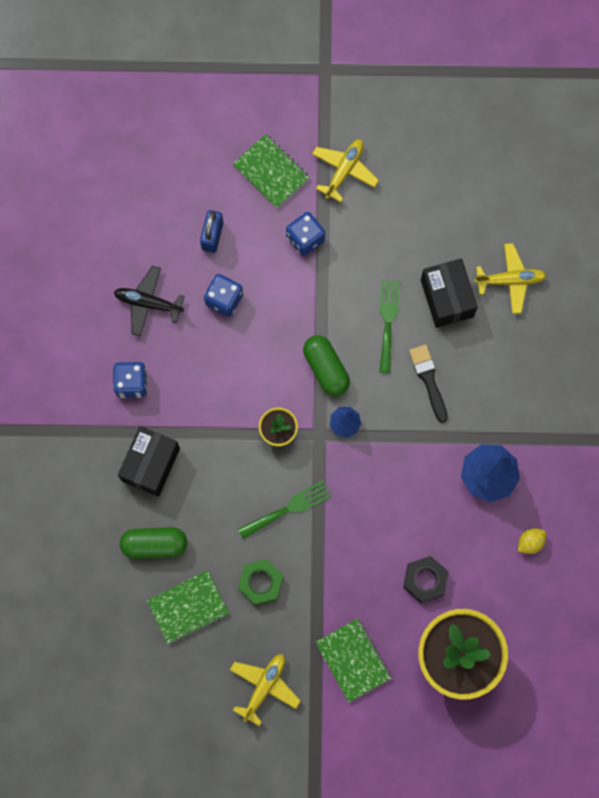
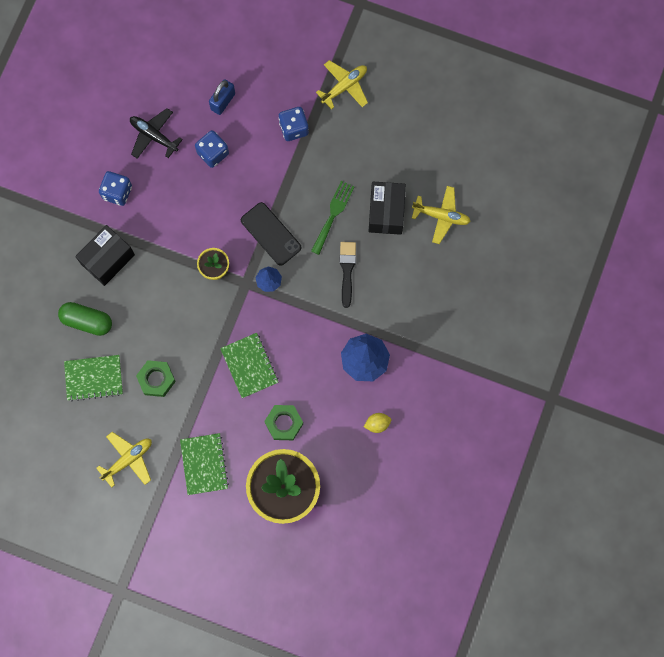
camera: 20 degrees right, 0 degrees up
green notebook [233,134,310,208] -> green notebook moved to [220,333,278,398]
green fork [238,480,331,539] -> none
green capsule [303,335,350,396] -> black phone [241,202,301,266]
black nut [403,556,449,603] -> green nut [264,405,303,440]

